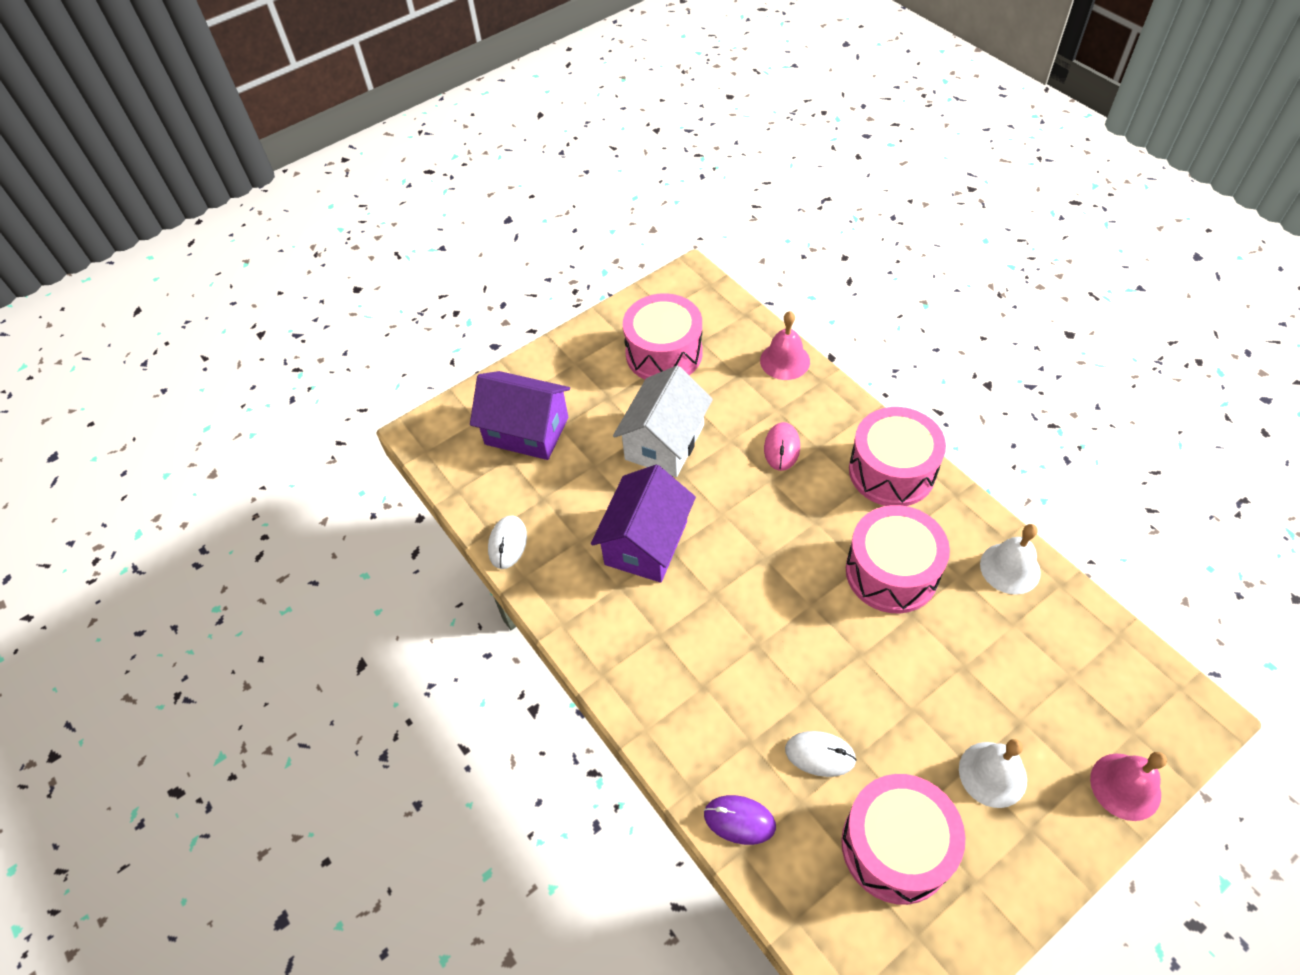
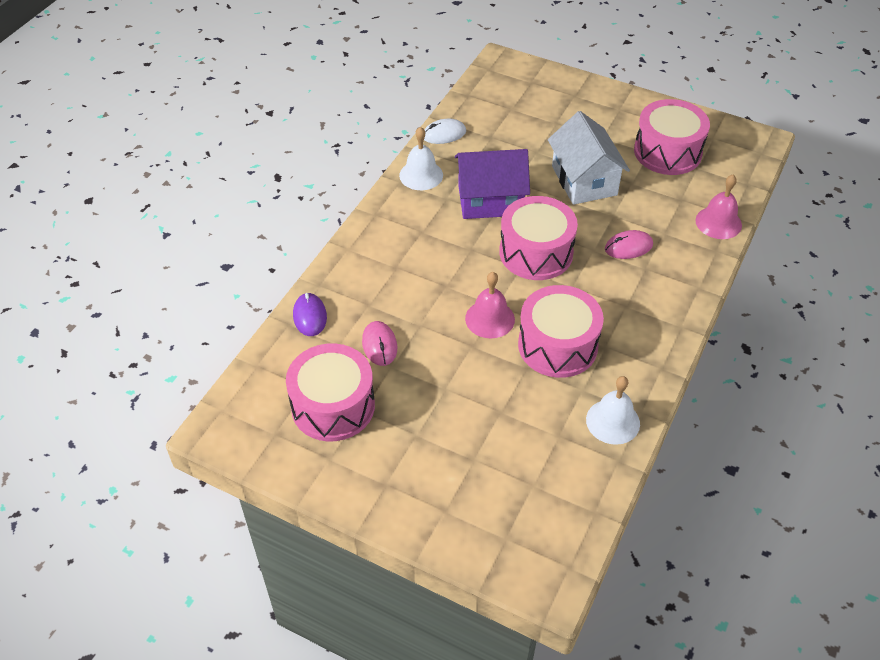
camera: 60 degrees right, 5 degrees down
purple house [470,371,570,460] -> none
white house [613,366,713,477] -> white house turned 75 degrees clockwise [548,111,630,205]
white mouse [785,731,857,777] -> pink mouse [362,321,397,366]
pink drum [849,407,946,506] -> pink drum moved to [499,196,578,280]
white bell [959,739,1027,808] -> white bell moved to [399,127,443,190]
pink bell [1090,752,1167,821] -> pink bell moved to [465,272,515,338]

